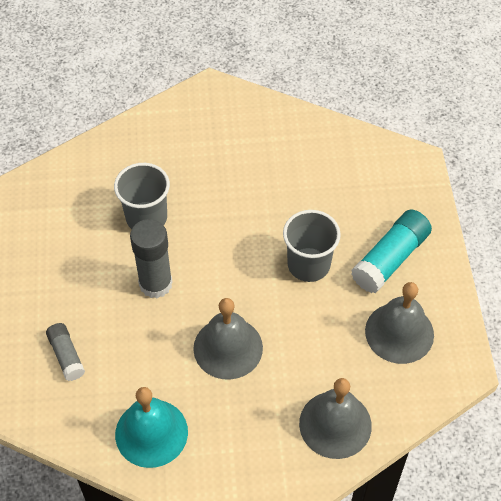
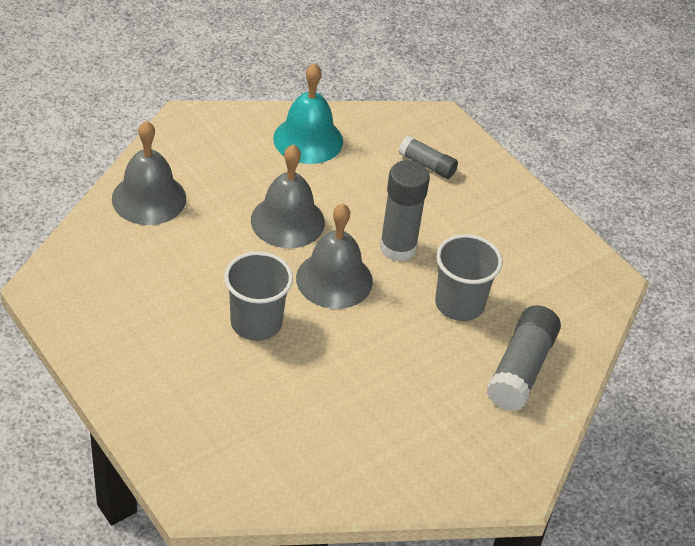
camera: 145 degrees right, 10 degrees down
turquoise glue stick [351,210,432,293] -> none
grey bell [365,282,434,364] -> grey bell moved to [296,203,373,309]
none -> grey glue stick [486,305,561,411]

